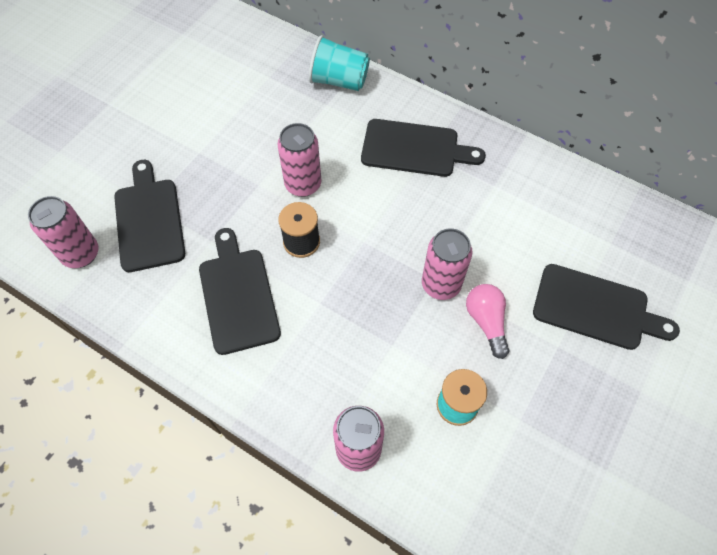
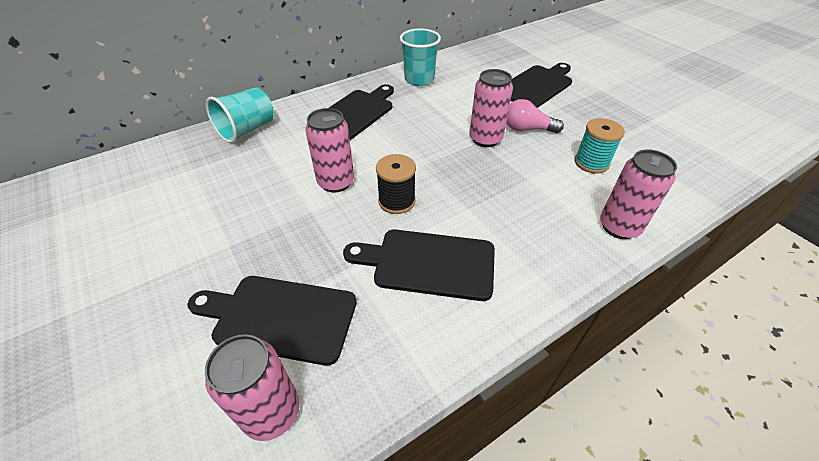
camera: 65 degrees left, 15 degrees down
none -> turquoise cup [400,28,441,86]

